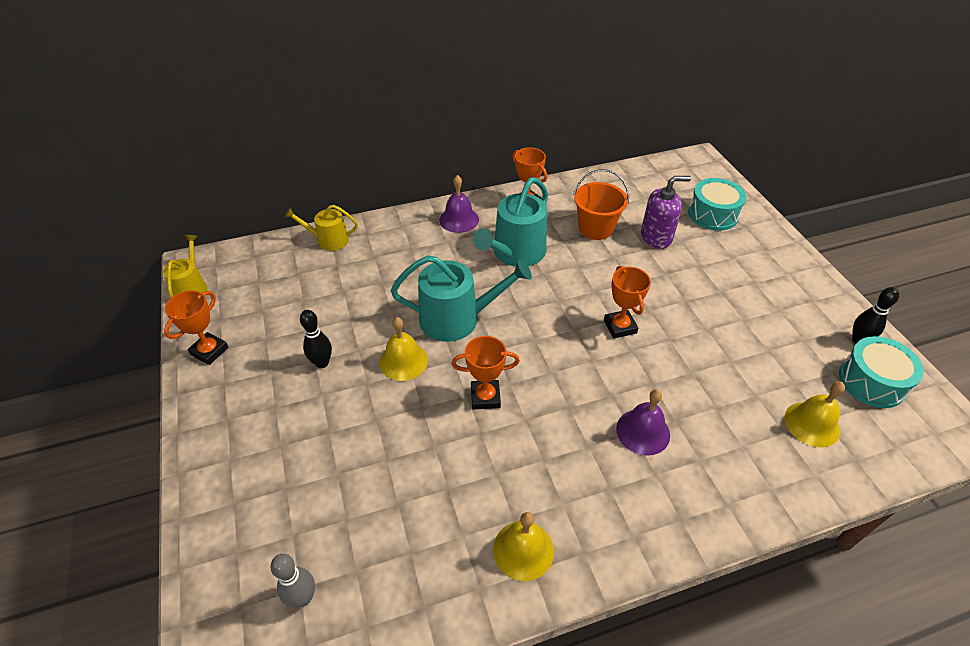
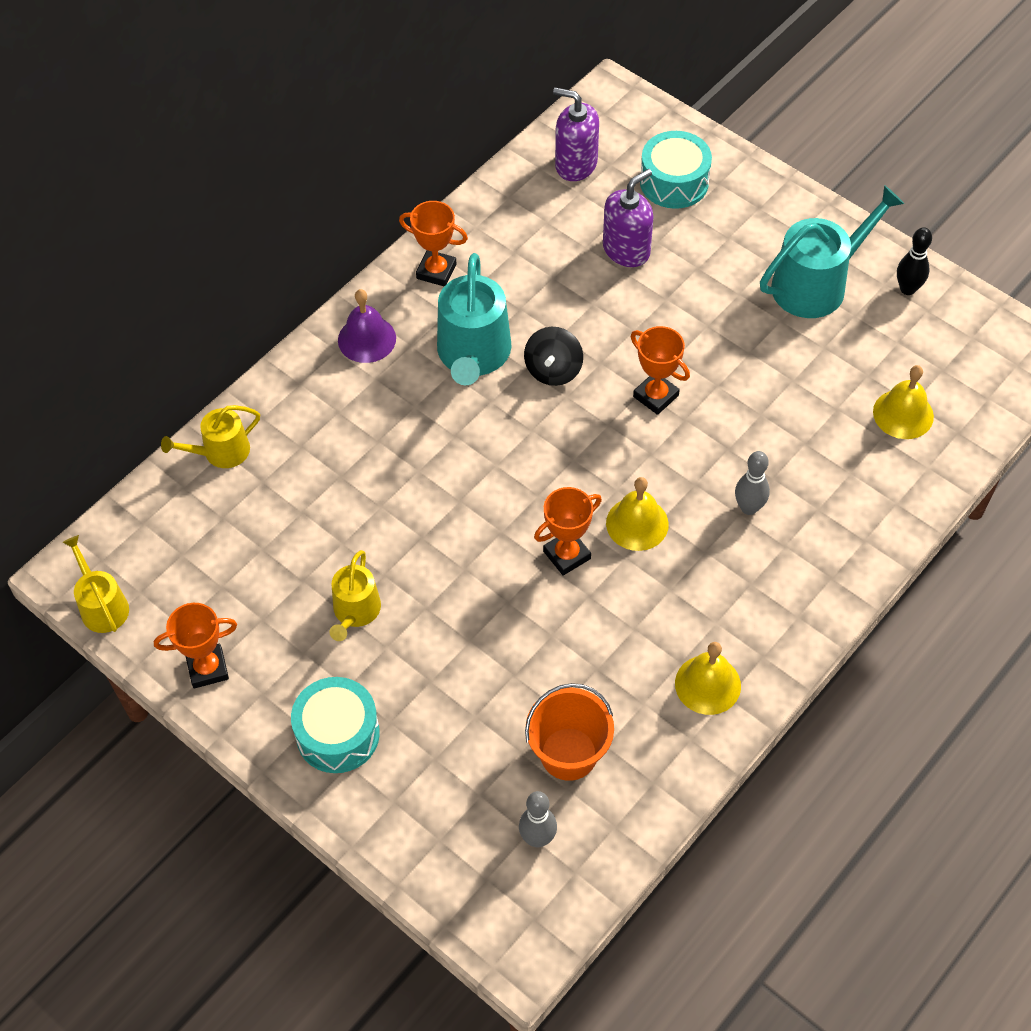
camera: 30 degrees left, 10 degrees up
orange trophy [164,290,229,365] -> orange trophy turned 75 degrees clockwise [154,603,237,689]
black bowling pin [300,310,332,368] -> yellow watering can [329,550,381,641]
yellow bell [379,317,428,381] -> yellow bell moved to [606,477,669,551]
turquoise watering can [391,255,532,342] -> turquoise watering can moved to [760,185,904,318]
orange bucket [573,169,629,240] -> orange bucket moved to [525,683,614,781]
purple bell [616,389,670,456] -> grey bowling pin [735,451,770,515]
turquoise drum [839,336,924,408] -> turquoise drum moved to [291,677,380,773]
none -> black spinning top [524,327,583,386]
none -> purple soap dispenser [553,87,599,181]

